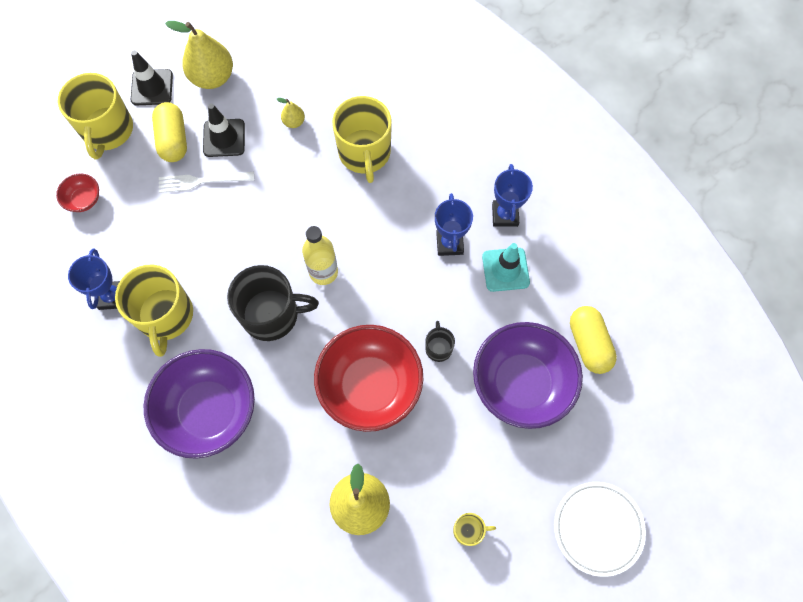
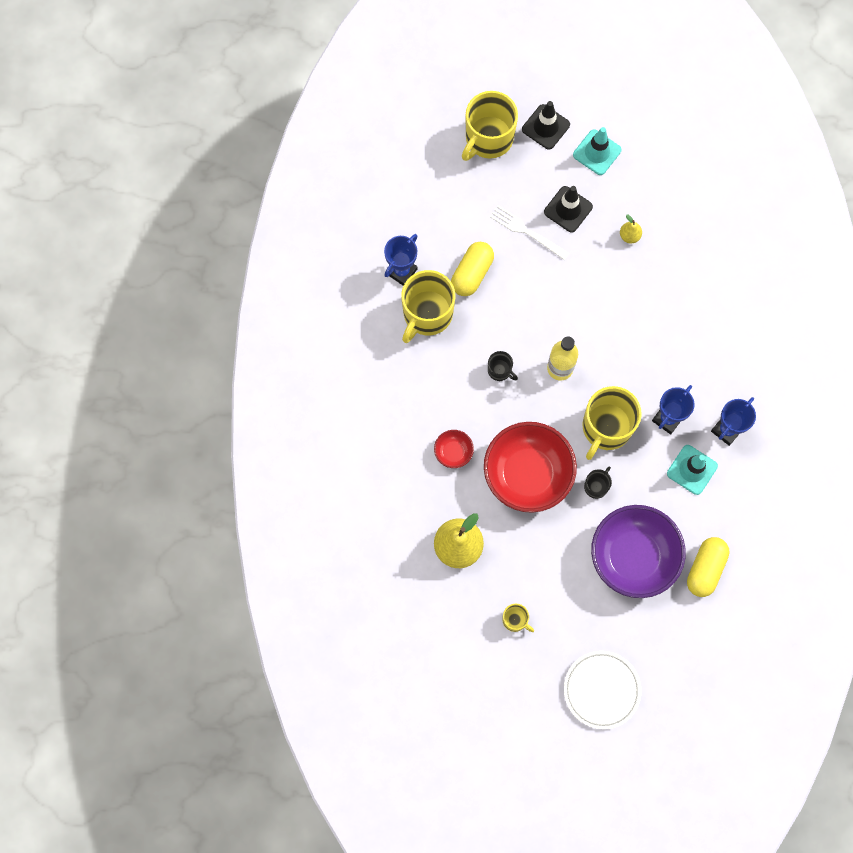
camera: 40 degrees right, 5 degrees up
red bowl [56,174,99,212] -> red bowl moved to [434,430,474,468]
purple bowl [144,349,255,459] -> none
yellow capsule [152,102,187,162] -> yellow capsule moved to [451,242,494,296]
yellow pear [165,21,233,89] -> turquoise traffic cone [573,127,621,175]
black mug [227,265,319,341] -> black mug [488,351,518,381], size x0.47
yellow mug [332,96,392,183] -> yellow mug moved to [582,386,642,460]

